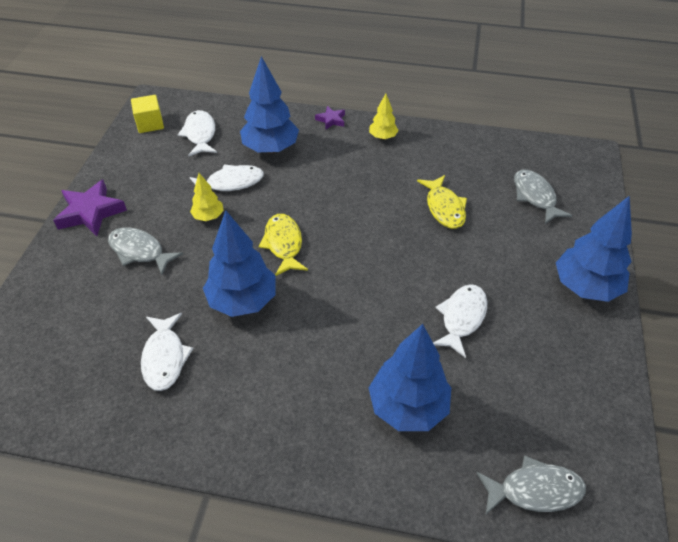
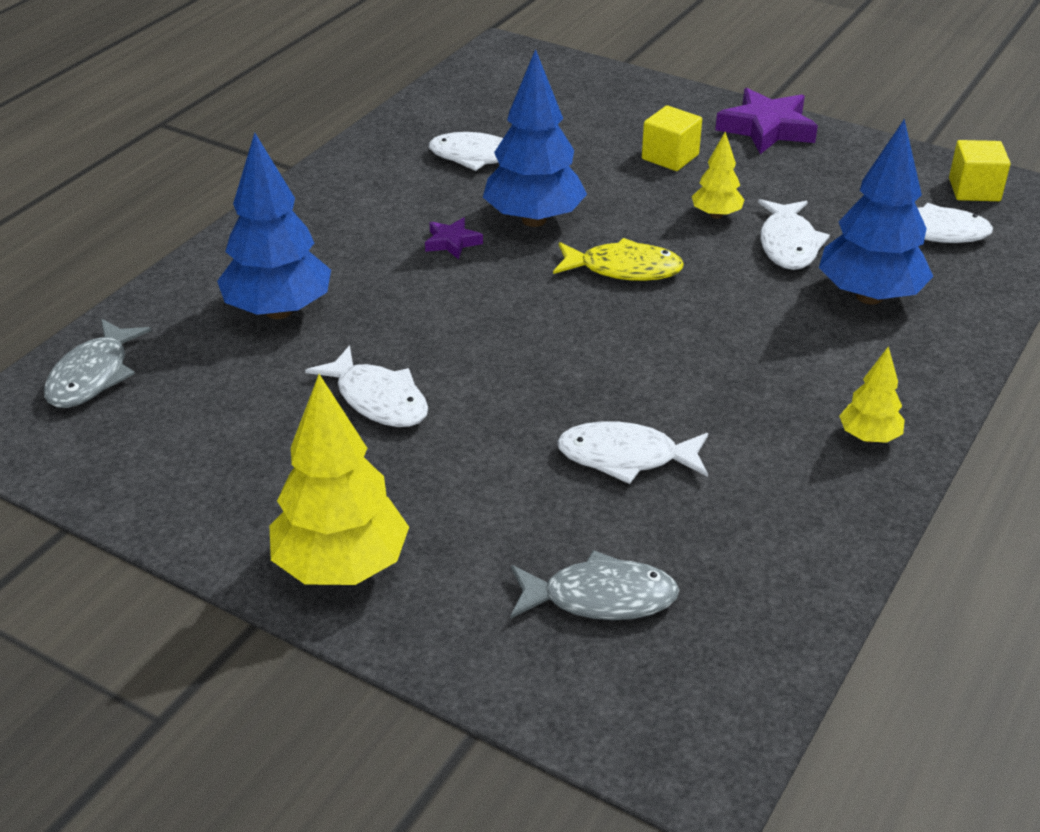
camera: 110 degrees right, 10 degrees down
grey fish [108,227,183,275] -> yellow cube [642,105,702,171]
purple star [315,106,345,130] -> purple star moved to [425,217,483,259]
yellow fish [417,175,467,229] -> white fish [557,421,708,484]
blue tree [556,196,632,302] -> yellow tree [270,374,409,585]

